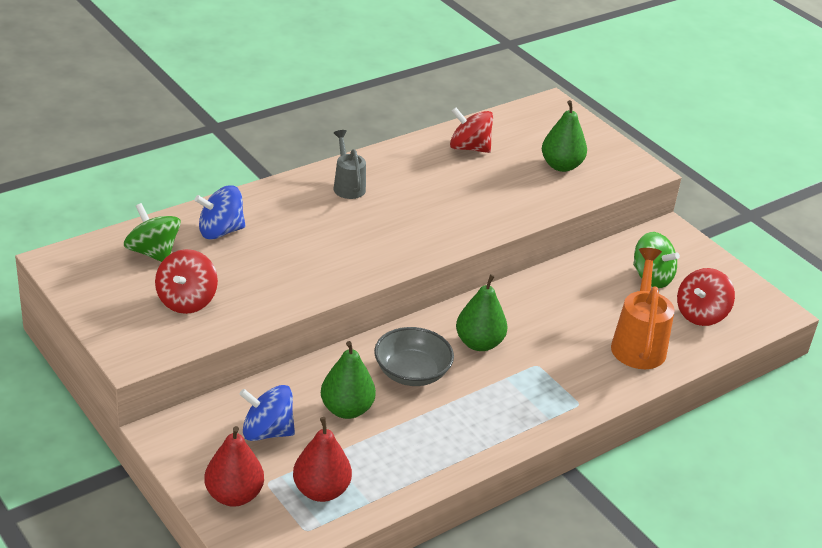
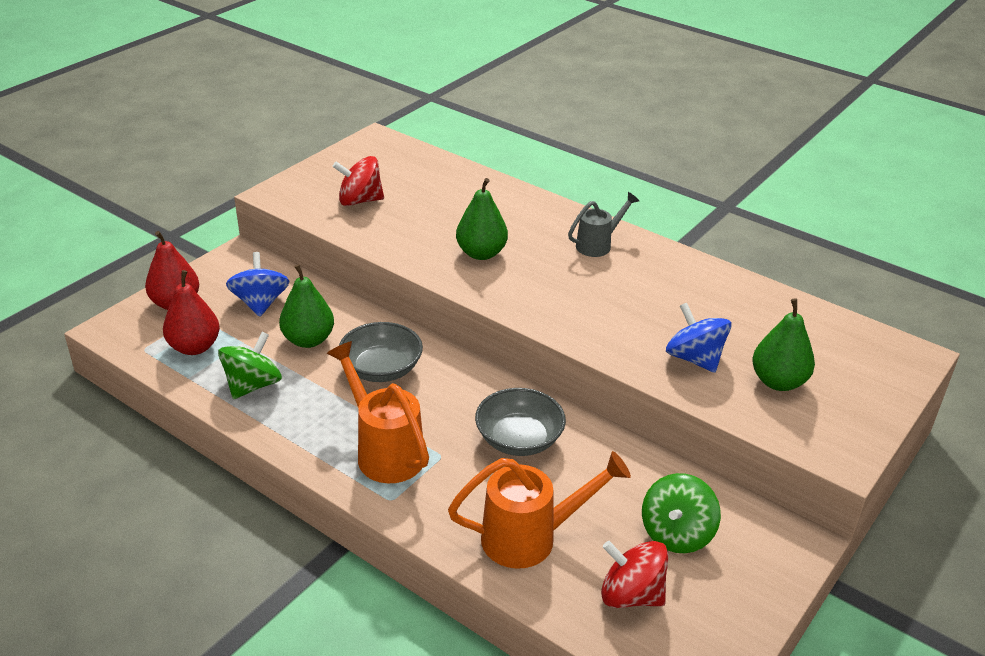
camera: 75 degrees right, 0 degrees up
green spinning top [124,203,181,262] -> green spinning top moved to [218,332,282,399]
blue spinning top [195,185,246,240] -> blue spinning top moved to [666,303,732,373]
red spinning top [450,107,493,153] -> none
green pear [456,274,507,351] -> green pear moved to [456,178,508,260]
none -> orange watering can [327,341,429,483]
none -> grey bowl [475,388,566,456]

